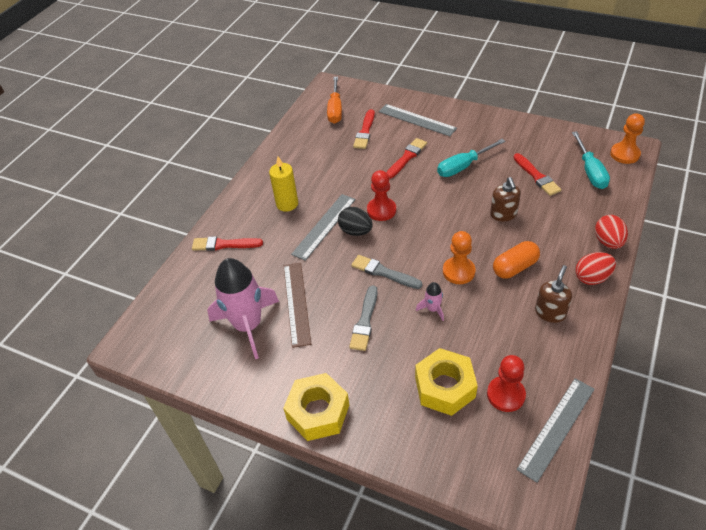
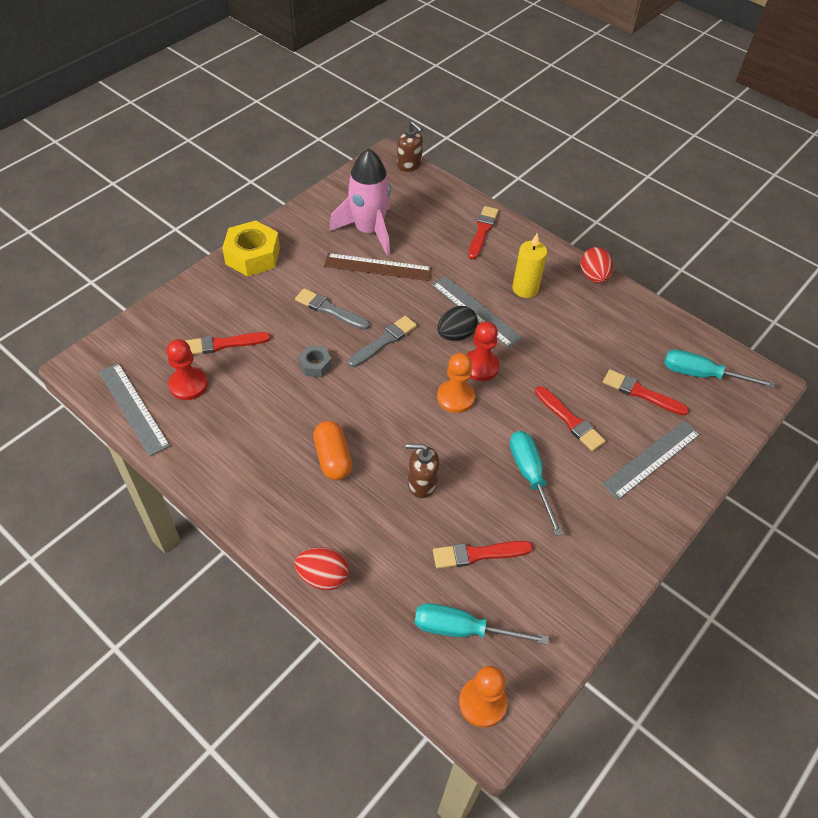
camera: 100 degrees right, 5 degrees up
orange screwdriver [327,77,342,124] -> turquoise screwdriver [664,349,775,388]
yellow nut [415,348,478,416] -> red brush [185,332,271,355]
pink rocket [416,282,444,321] -> grey nut [298,346,332,377]
orange pawn [443,231,476,284] -> orange pawn moved to [437,353,475,413]
brown soap dispenser [535,265,572,323] -> brown soap dispenser moved to [397,121,423,172]
red egg [575,252,616,285] -> red egg moved to [581,247,613,283]

